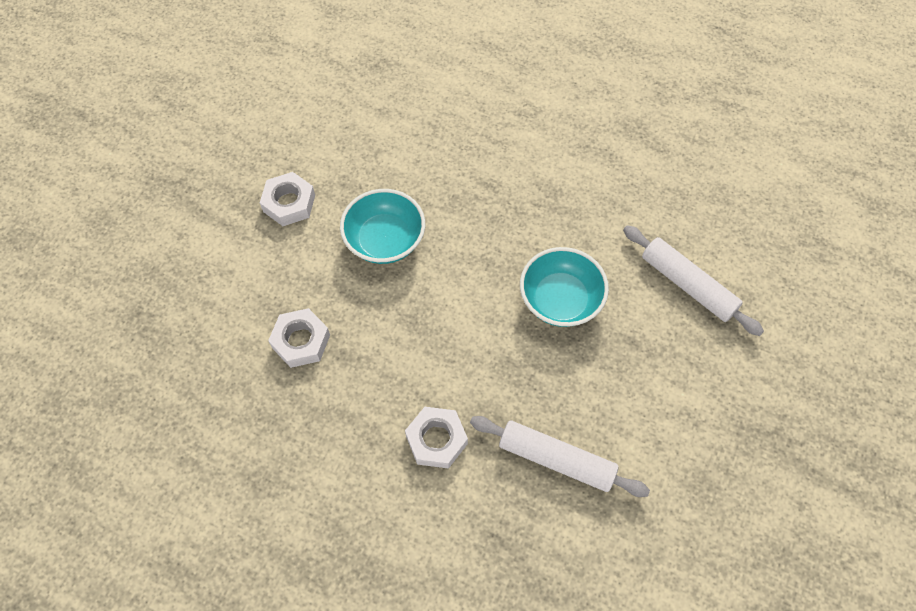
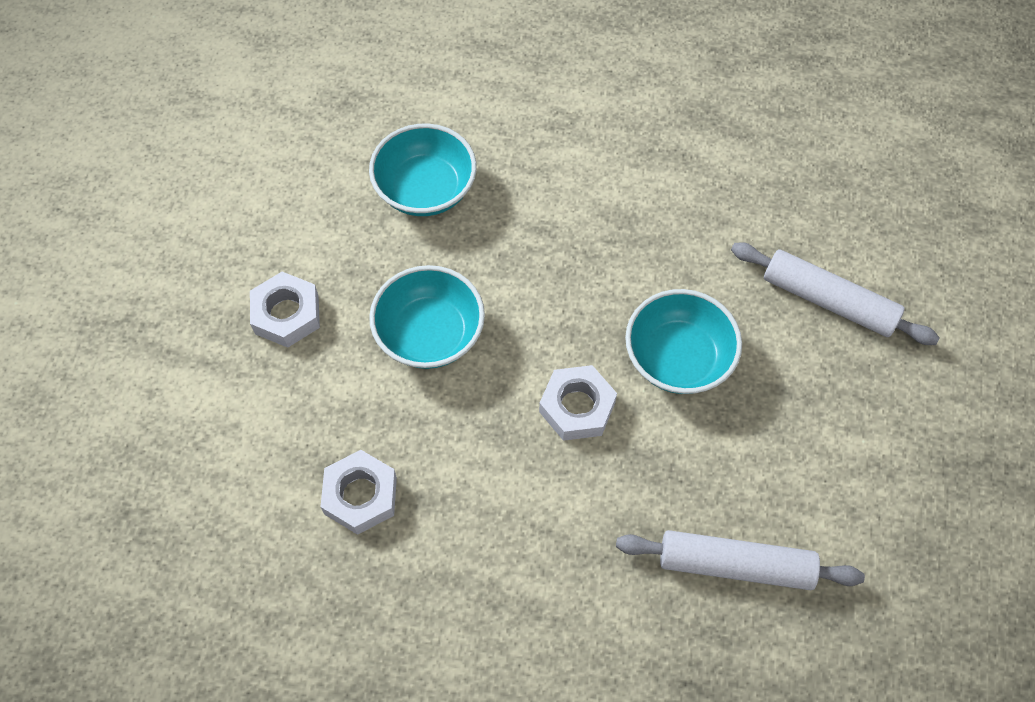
camera: 15 degrees left, 0 degrees up
white nut [405,407,468,469] -> white nut moved to [539,365,617,441]
none -> turquoise bowl [369,124,477,216]

